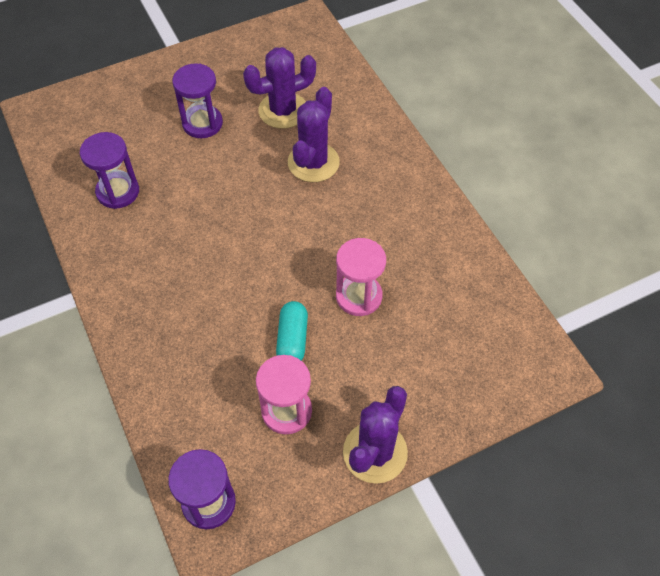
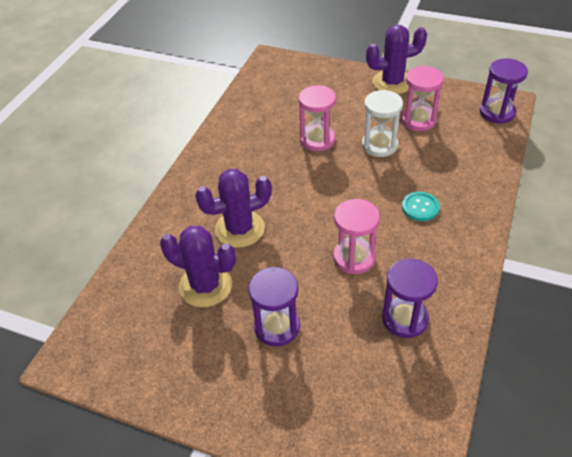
camera: 130 degrees left, 10 degrees down
turquoise capsule [276,301,308,361] -> white hourglass [362,90,403,157]
none -> pink hourglass [333,199,380,274]
none -> turquoise button [402,192,440,221]

